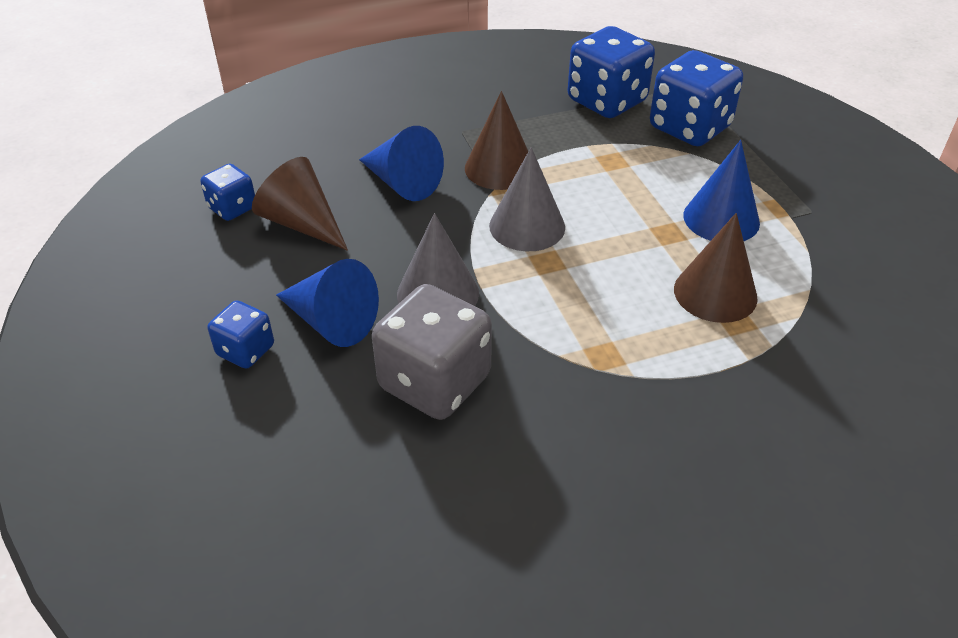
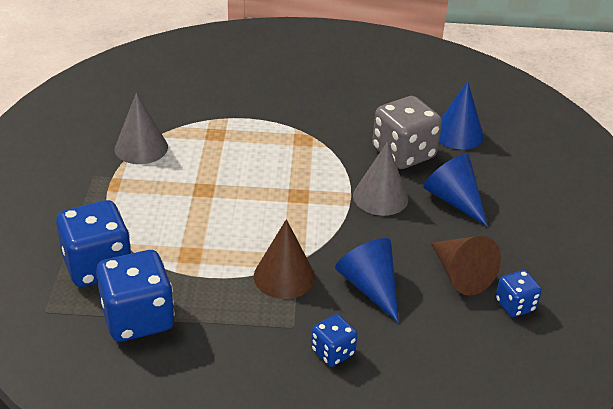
camera: 160 degrees left, 5 degrees down
blue dice [208,300,274,369] -> blue dice moved to [311,314,357,367]
grey cone [489,147,565,251] -> grey cone moved to [115,93,168,164]
brown cone [674,213,758,323] -> none
blue cone [683,140,760,241] -> blue cone moved to [439,81,484,149]

